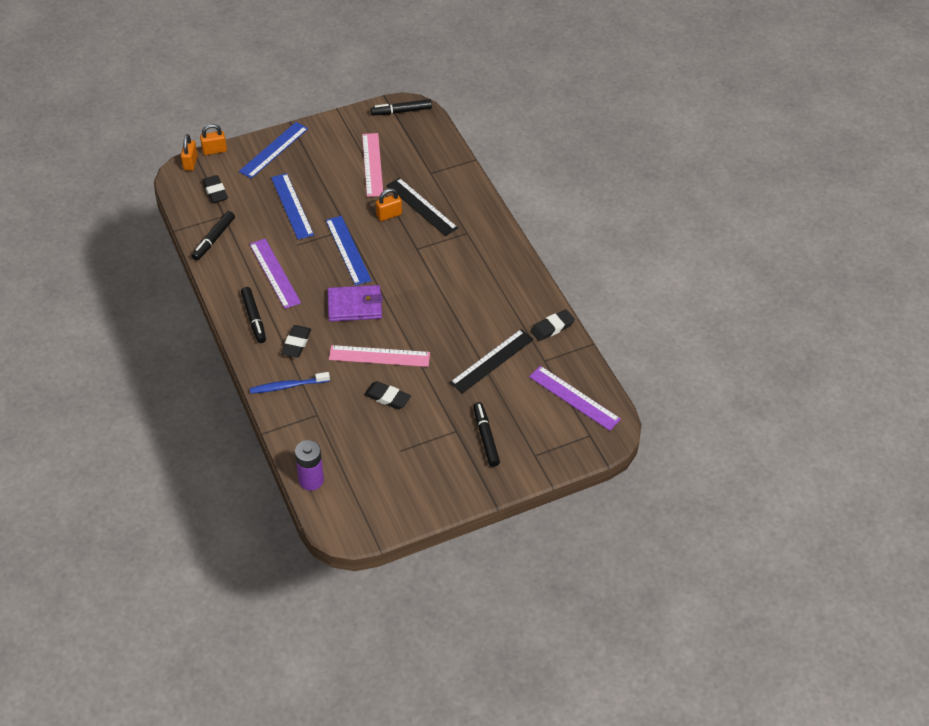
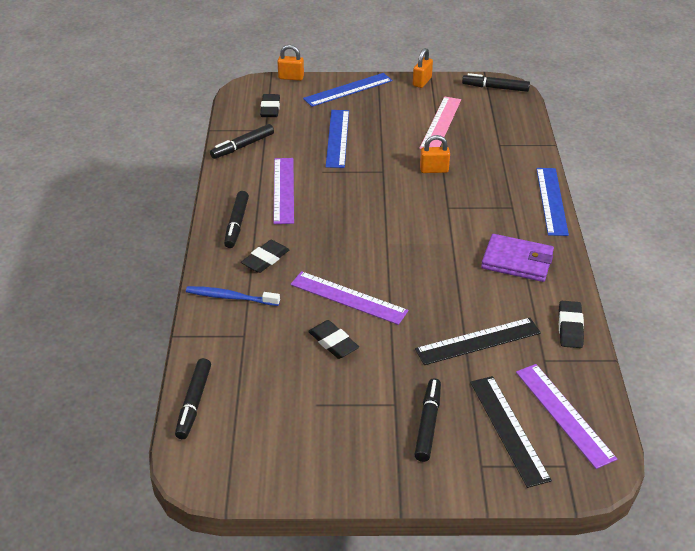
camera: 25 degrees right, 10 degrees down
orange padlock [181,134,198,171] -> orange padlock moved to [413,48,433,88]
purple battery [295,440,324,491] -> black marker [175,358,211,439]
blue ruler [326,216,372,286] -> blue ruler moved to [536,168,569,236]
purple wallet [327,285,383,322] -> purple wallet moved to [481,234,554,282]
pink ruler [329,345,430,367] -> purple ruler [290,271,408,325]
black ruler [387,178,458,236] -> black ruler moved to [470,376,552,488]
black eraser [530,309,575,341] -> black eraser turned 75 degrees counterclockwise [559,301,584,348]

